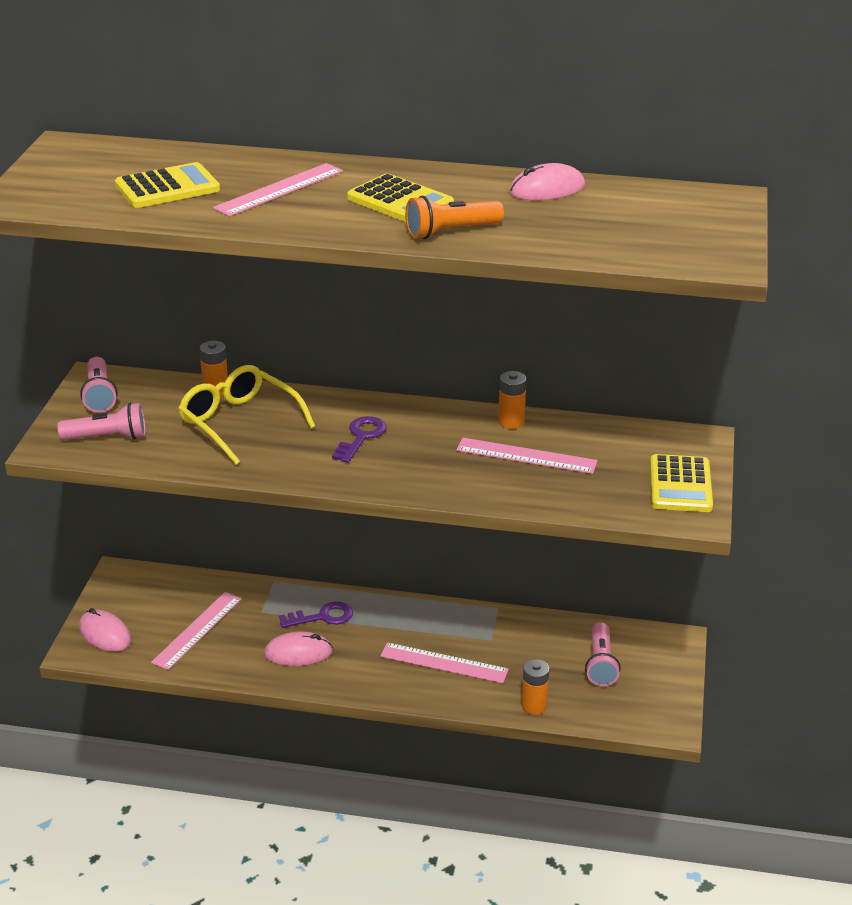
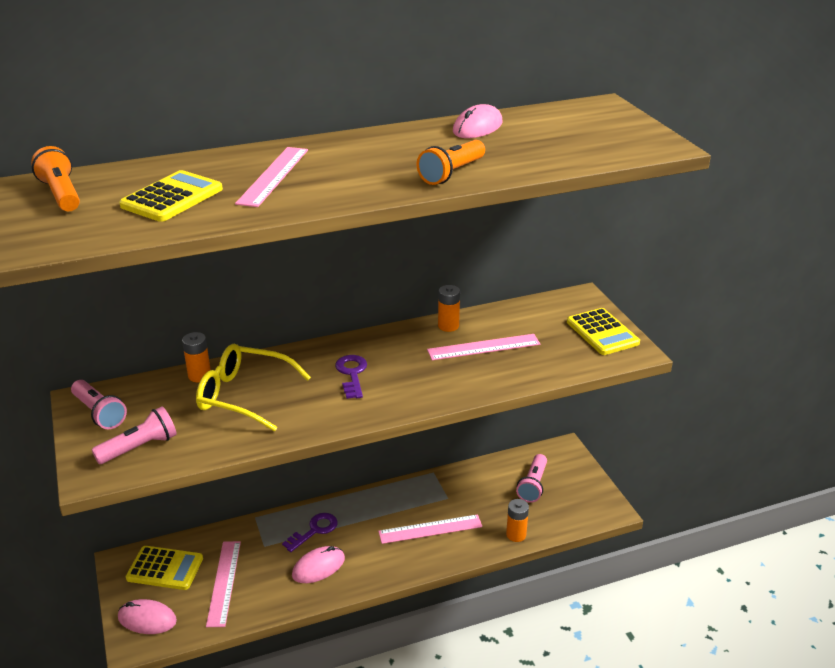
camera: 30 degrees left, 0 degrees up
yellow calculator [347,173,454,222] -> yellow calculator moved to [126,546,203,590]
pink flashlight [585,622,621,686] -> pink flashlight turned 45 degrees clockwise [516,454,547,503]
none -> orange flashlight [31,146,80,211]

